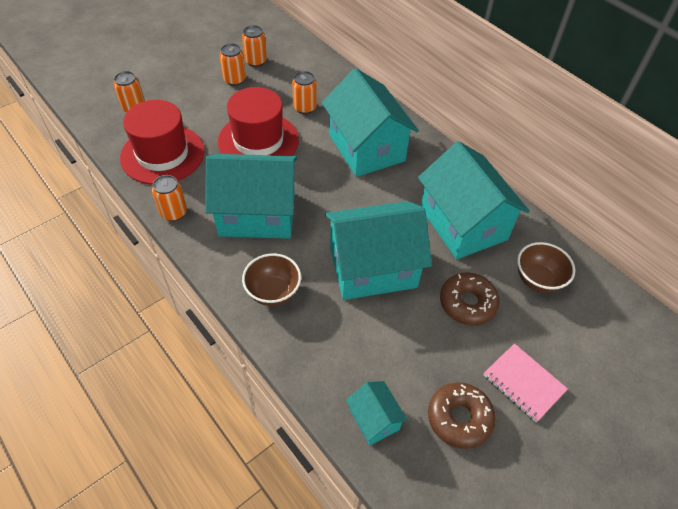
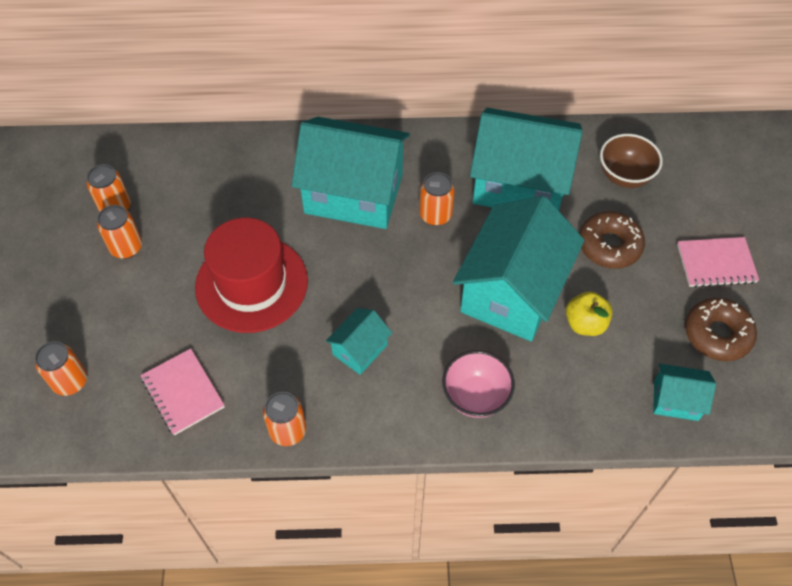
camera: 50 degrees left, 5 degrees up
red hat [120,100,205,185] -> pink notebook [140,348,225,436]
turquoise house [205,154,298,239] -> turquoise house [326,308,392,375], size x0.46
brown bowl [242,253,301,306] -> pink bowl [442,350,515,418]
orange can [292,71,317,114] -> orange can moved to [420,172,455,226]
none -> yellow apple [566,291,613,336]

